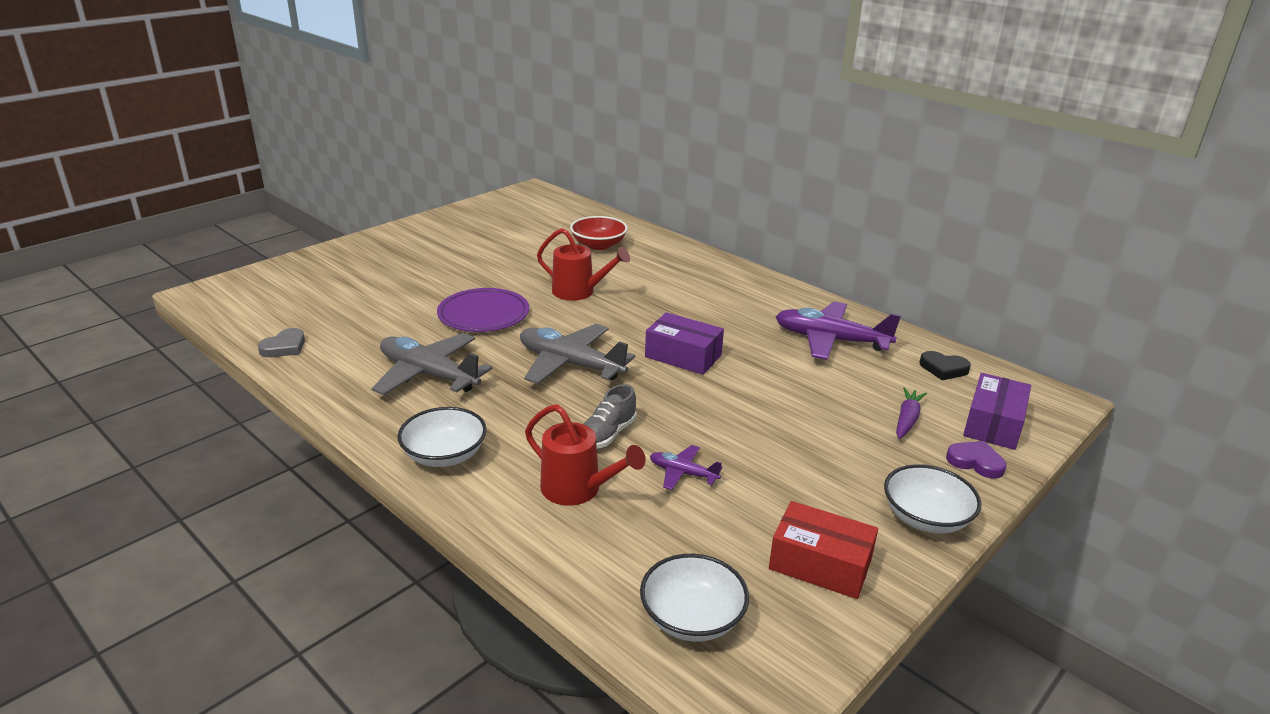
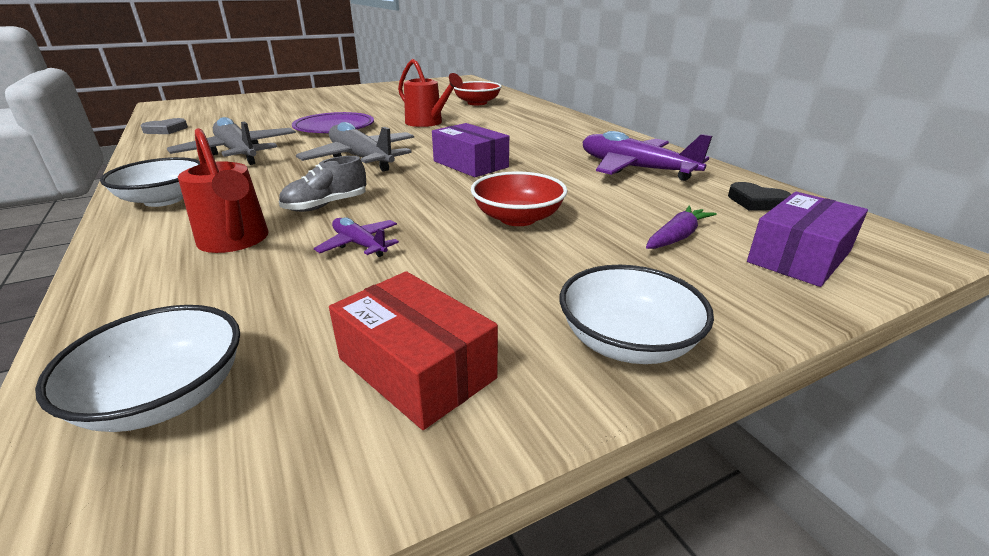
camera: 20 degrees right, 0 degrees up
purple heart [946,441,1006,479] -> none
none -> red bowl [471,172,568,226]

